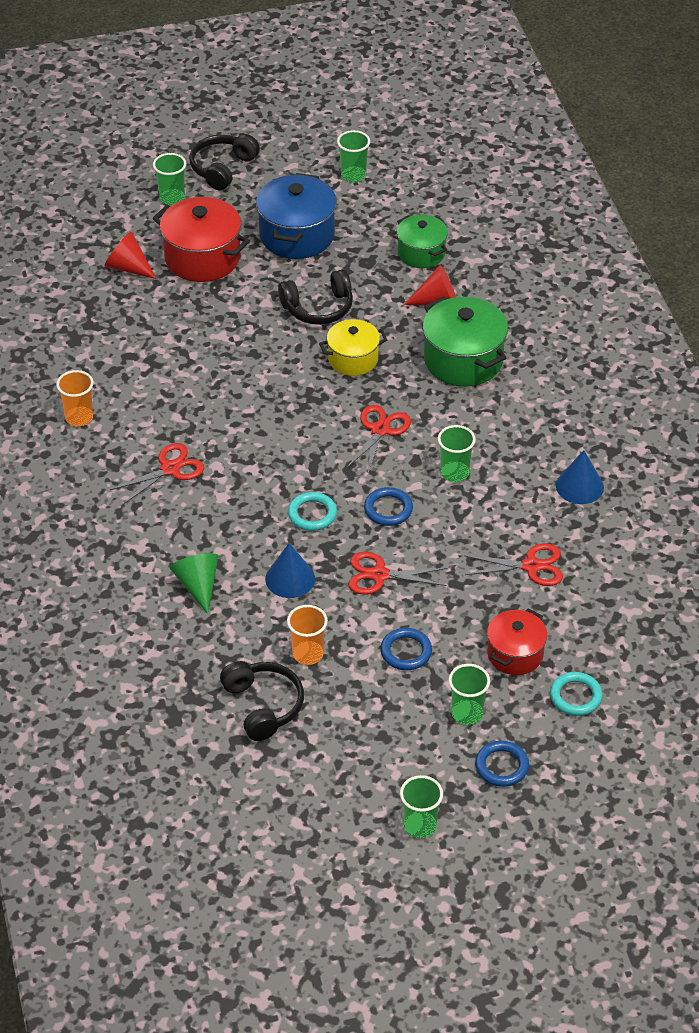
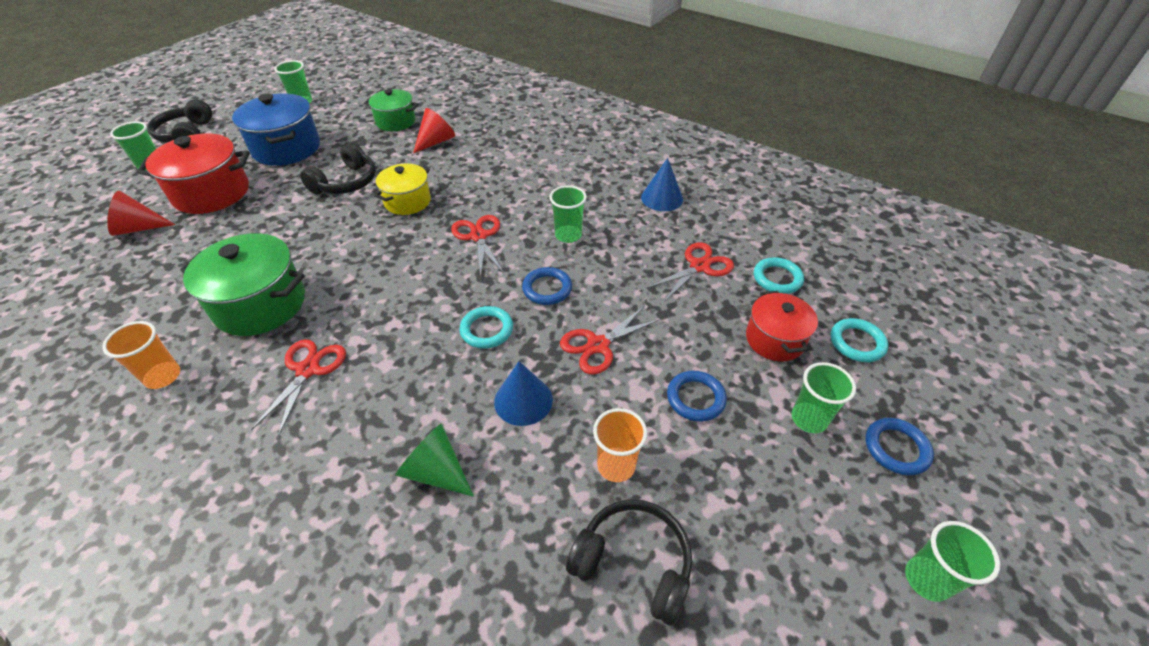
camera: 40 degrees left, 0 degrees up
green pot [422,297,508,387] -> green pot moved to [180,233,305,336]
none -> turquoise ring [754,257,804,294]

